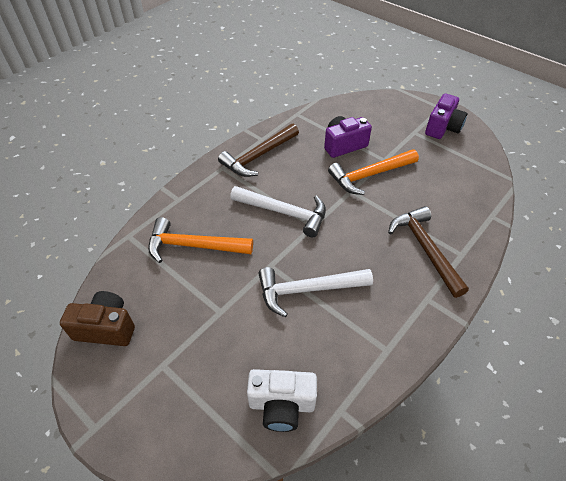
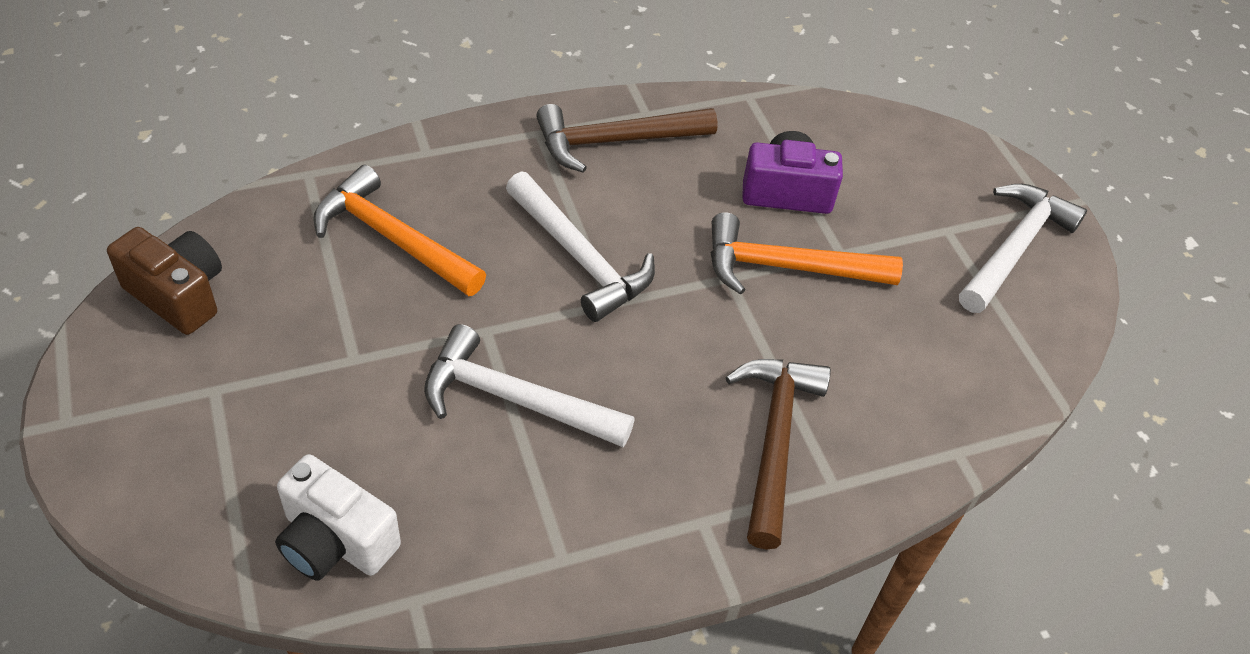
camera: 25 degrees right, 0 degrees up
purple camera [425,94,467,139] -> white hammer [959,184,1087,313]

